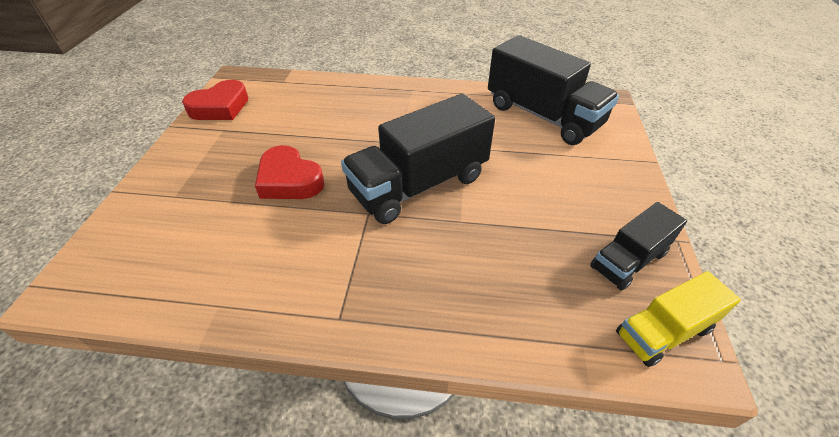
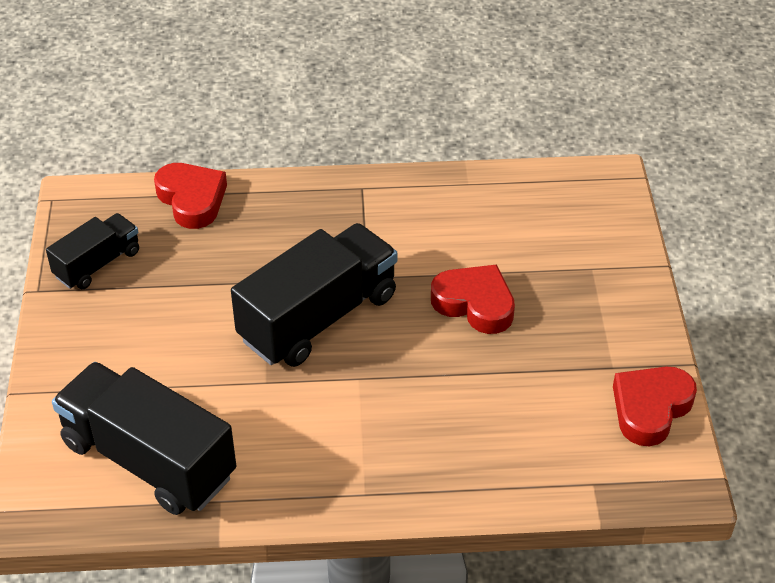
camera: 170 degrees right, 0 degrees up
yellow truck [616,271,741,367] -> none
none -> red heart [154,163,227,229]

